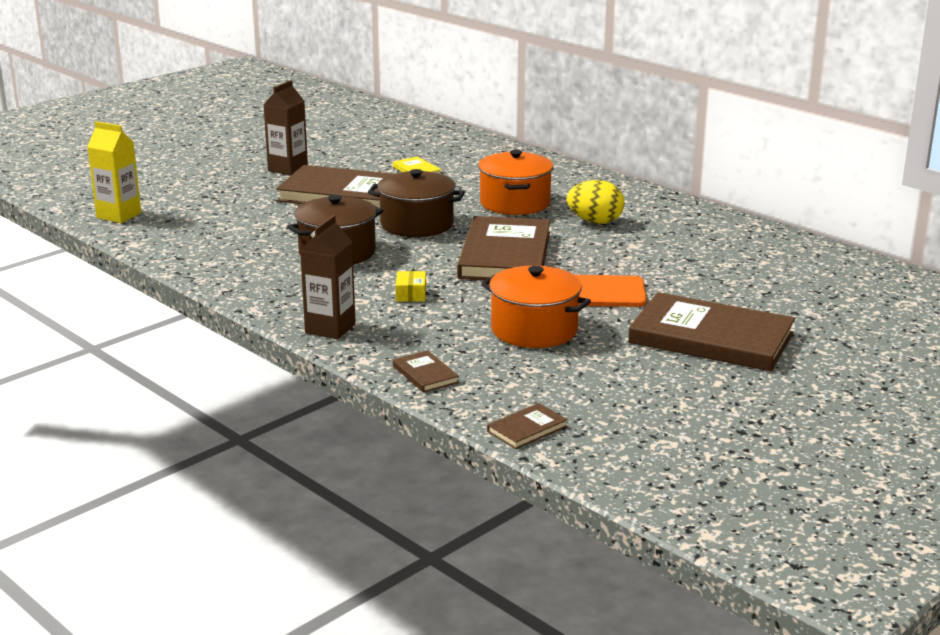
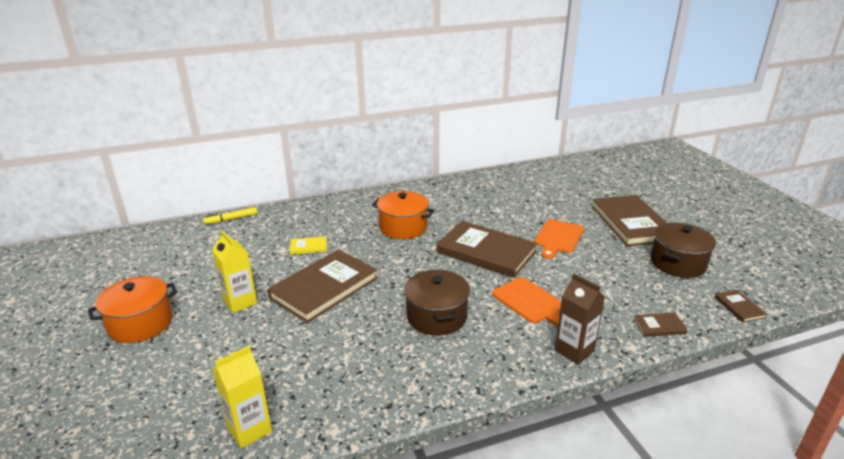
camera: 65 degrees left, 5 degrees up
brown carton [263,80,308,176] -> yellow carton [212,230,257,313]
brown pot [368,169,465,237] -> brown pot moved to [650,222,716,278]
yellow box [395,271,426,302] -> orange cutting board [492,277,561,327]
orange pot [481,265,591,348] -> orange pot moved to [88,276,177,343]
yellow egg [567,180,624,224] -> none
brown book [628,292,795,371] -> brown book turned 60 degrees counterclockwise [592,195,667,246]
none -> yellow marker [203,207,257,224]

